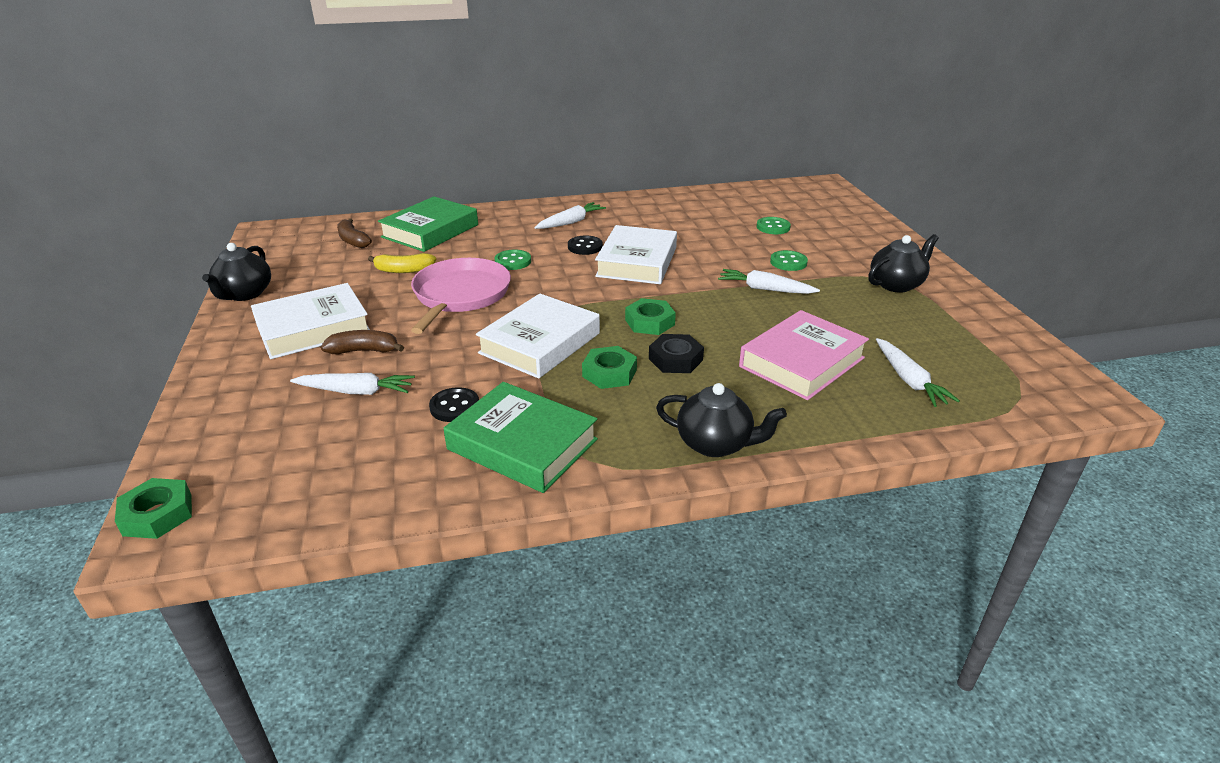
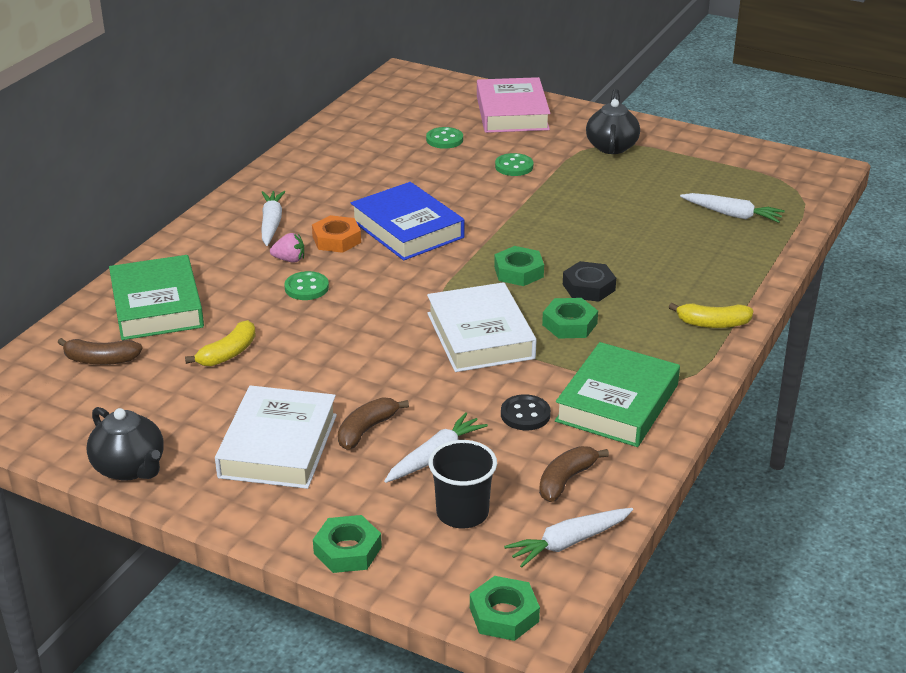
camera: 50 degrees left, 0 degrees up
pink pan [411,258,511,334] -> none
green book [444,382,598,493] -> green book turned 45 degrees counterclockwise [555,342,680,447]
black button [568,235,603,255] -> orange nut [312,215,361,253]
white book [595,225,677,284] -> blue book [351,182,465,261]
black teapot [656,383,787,457] -> yellow banana [669,303,753,328]
white carrot [718,269,820,294] -> white carrot moved to [504,508,633,568]
pink book [739,310,869,400] -> pink book moved to [477,77,550,133]
none -> pink strawberry [270,233,304,263]
none -> green nut [313,515,382,573]
none -> black cup [429,440,497,528]
none -> brown banana [539,446,609,502]

